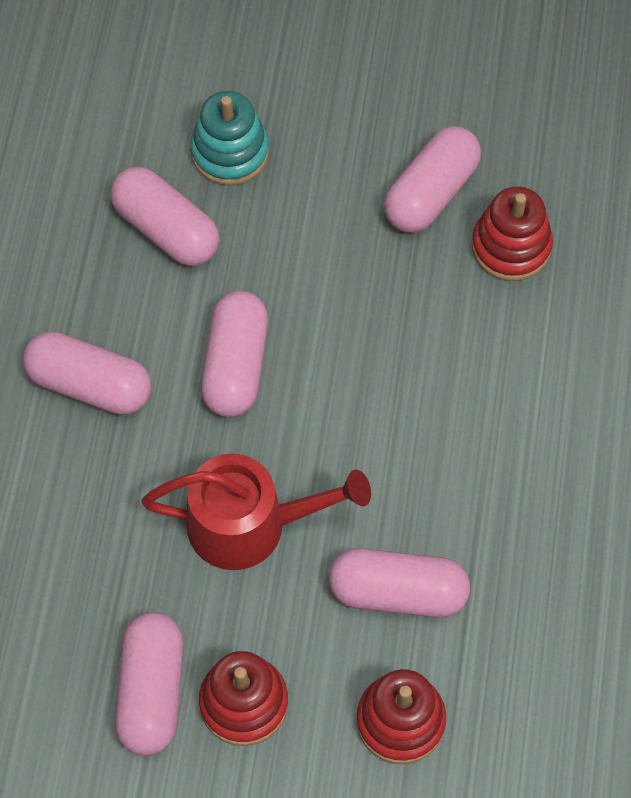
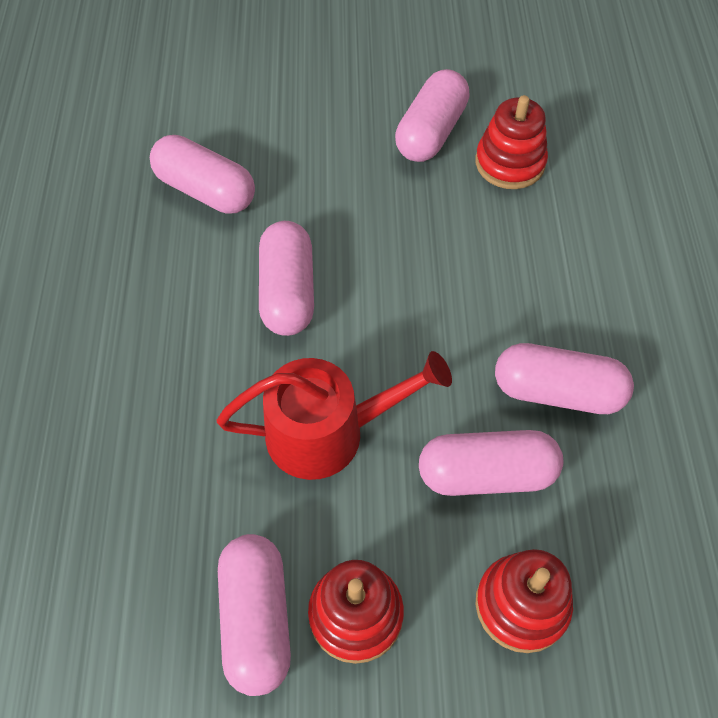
camera: 10 degrees left, 5 degrees down
pink capsule [23,332,152,415] -> pink capsule moved to [495,343,634,414]
turquoise stacking toy [190,91,269,186] -> none

